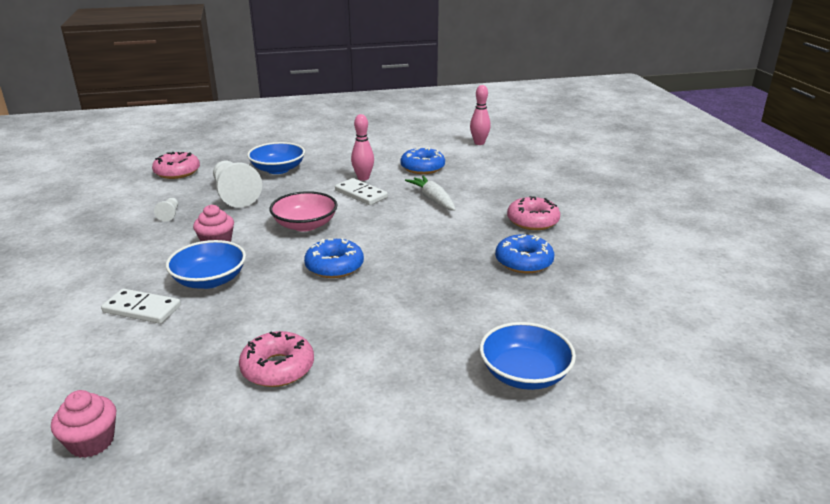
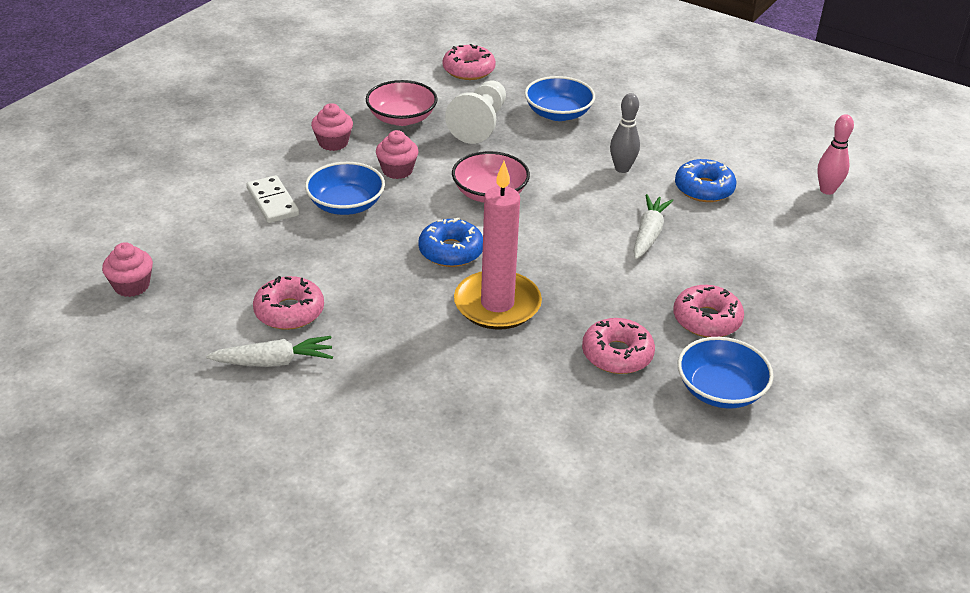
camera: 45 degrees right, 10 degrees up
white pawn [154,198,178,222] -> pink bowl [366,80,438,126]
white domino [335,178,388,205] -> none
pink bowling pin [351,114,374,181] -> grey bowling pin [610,93,640,173]
blue bowl [480,322,576,390] -> blue bowl moved to [678,337,773,409]
blue donut [495,234,554,273] -> pink donut [582,318,655,374]
none -> white carrot [206,336,333,367]
none -> pink cupcake [311,103,353,151]
none -> pink candle [454,161,542,330]

